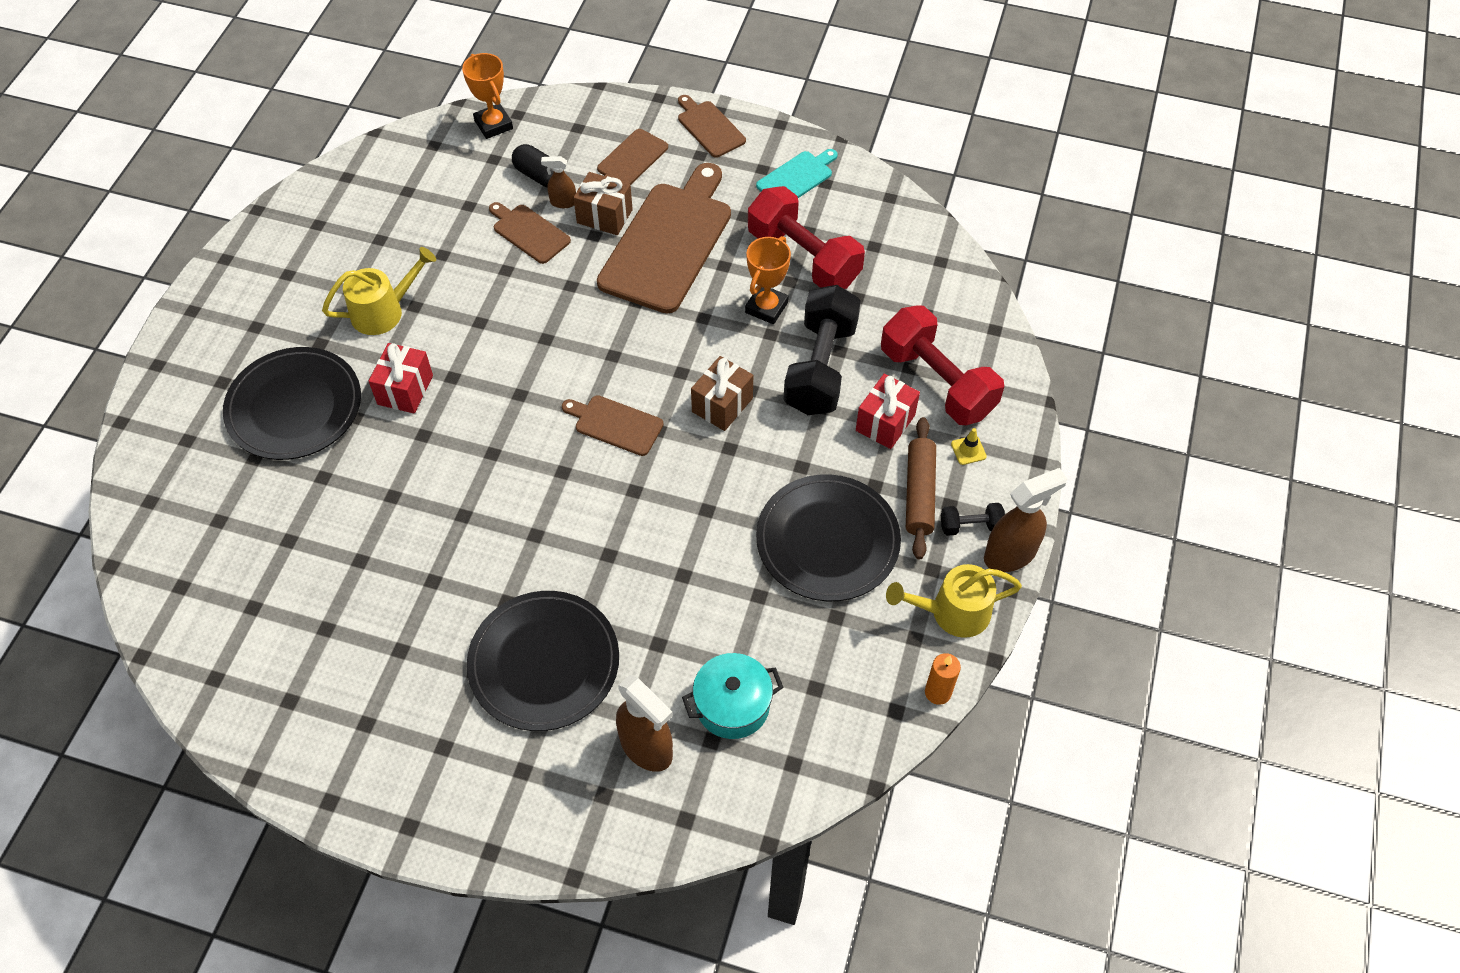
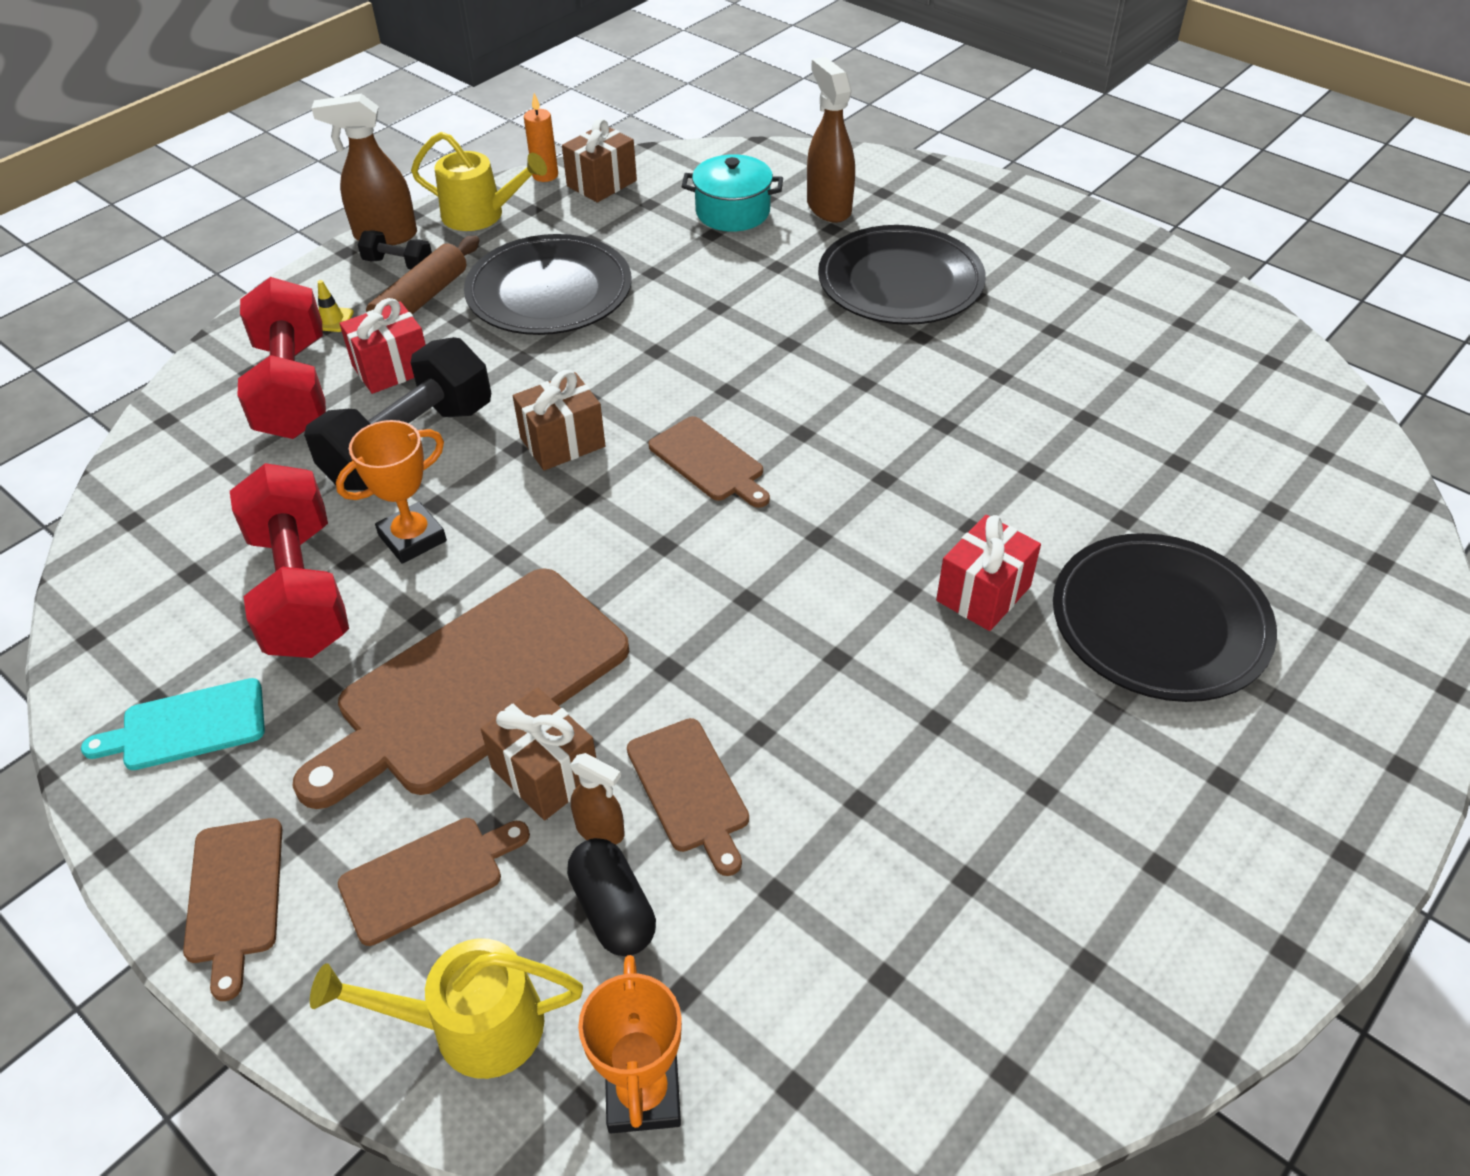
camera: 155 degrees left, 10 degrees down
yellow watering can [322,247,436,335] -> yellow watering can moved to [310,938,583,1079]
none -> brown gift [562,118,637,203]

